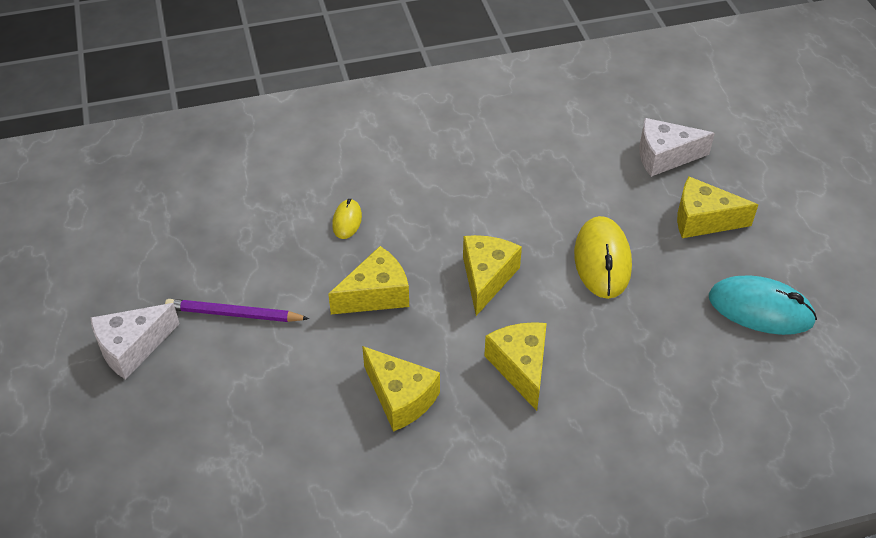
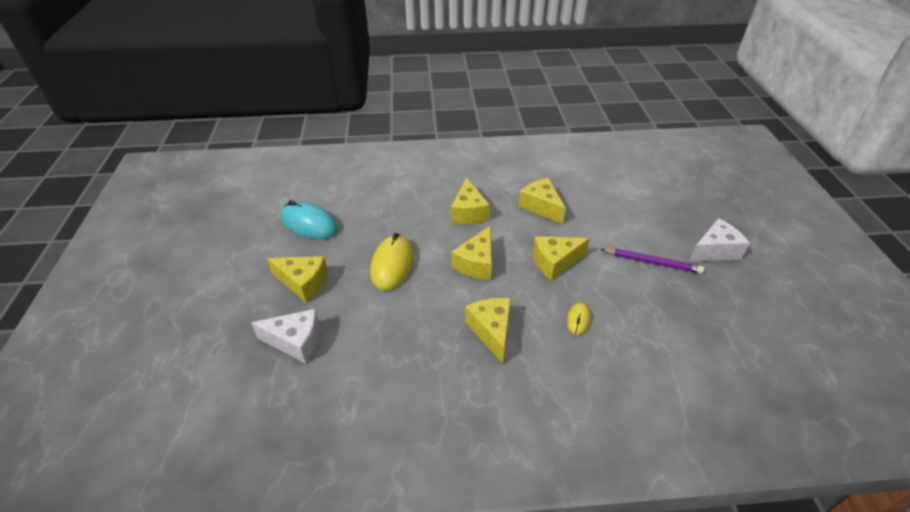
camera: 170 degrees left, 5 degrees down
none -> yellow cheese [465,298,511,364]

